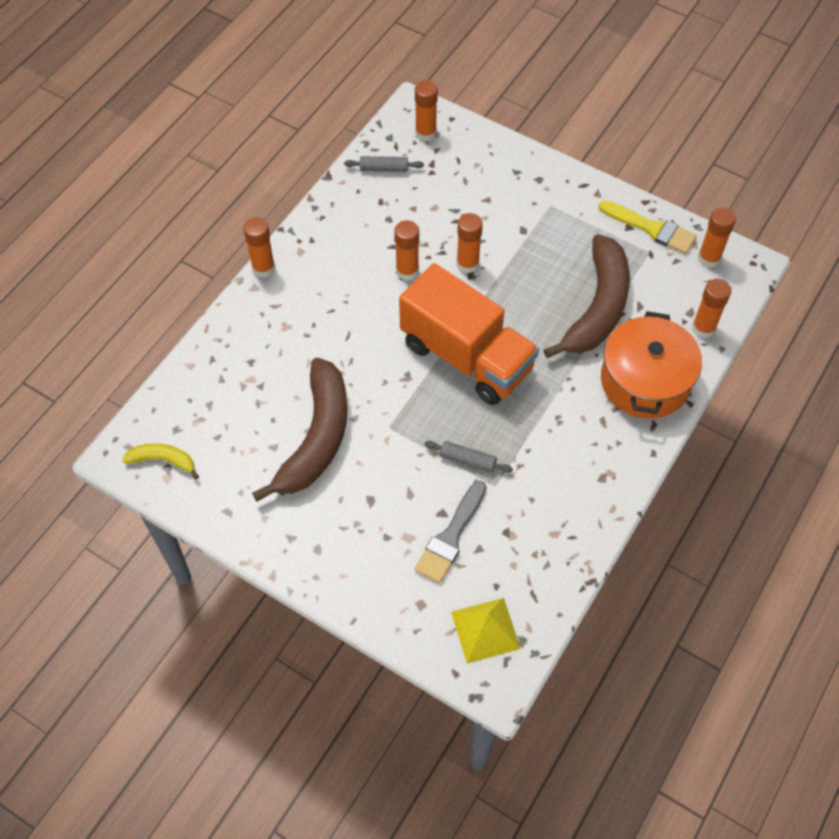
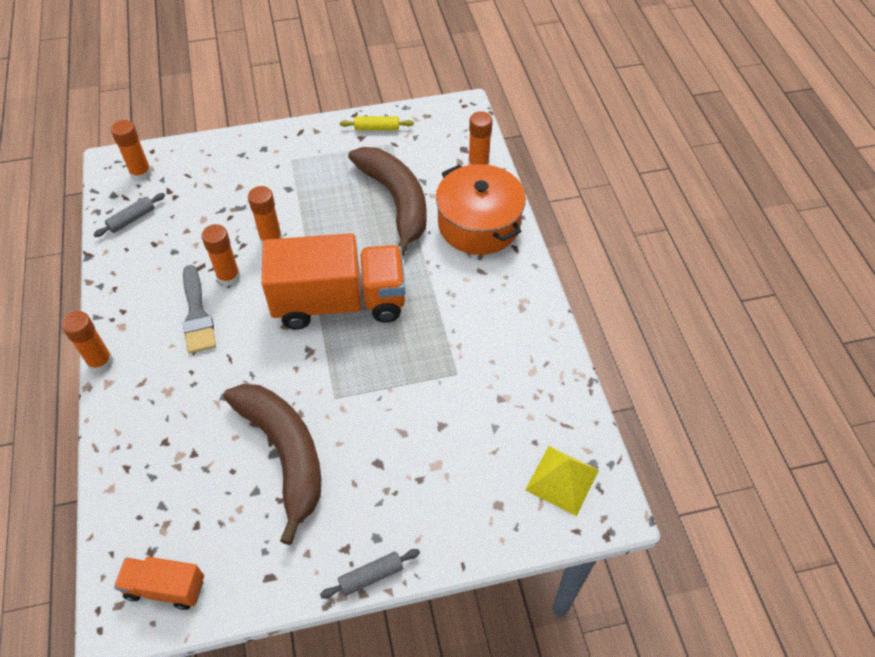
camera: 45 degrees left, 5 degrees down
yellow banana [122,443,199,479] -> orange truck [114,557,204,610]
grey brush [415,481,486,583] -> grey brush moved to [183,265,216,353]
grey rolling pin [424,441,513,473] -> grey rolling pin moved to [320,549,420,599]
yellow brush [599,200,697,254] -> yellow rolling pin [340,116,414,130]
orange glue stick [698,207,736,268] -> none

